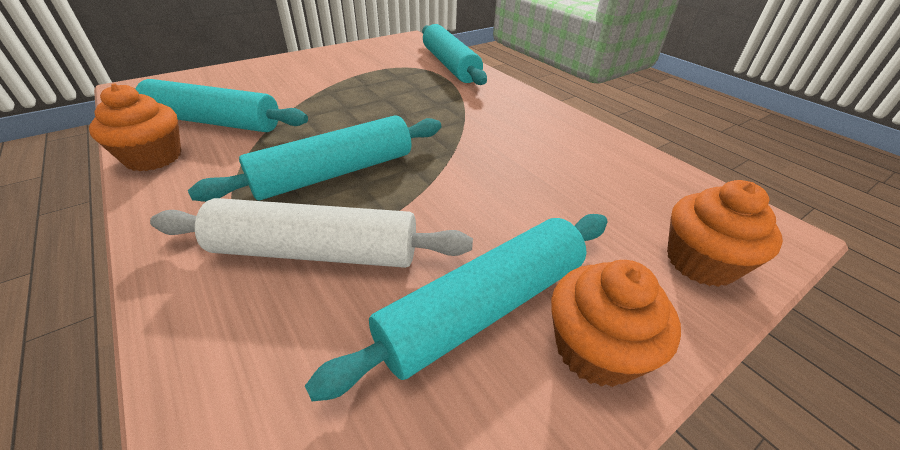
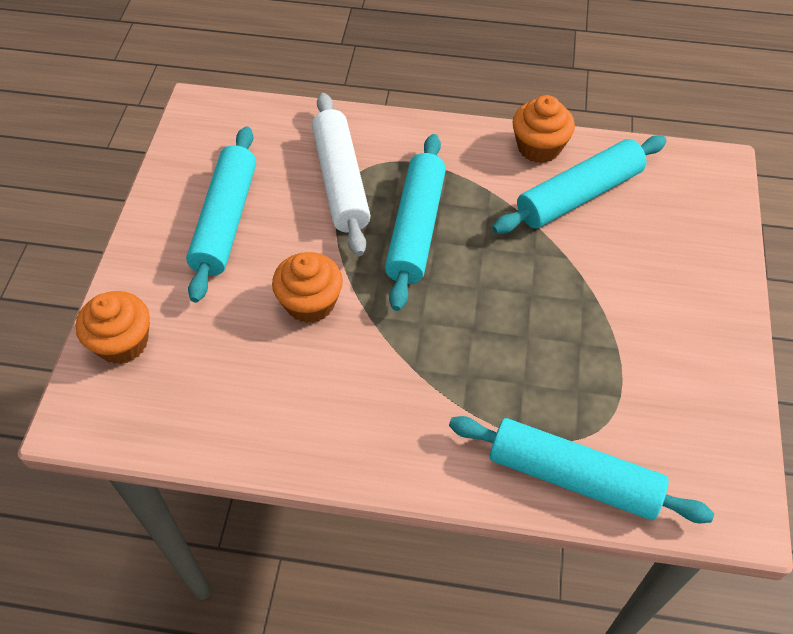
camera: 135 degrees right, 15 degrees up
white rolling pin [150,198,473,268] -> white rolling pin turned 60 degrees counterclockwise [312,93,371,256]
orange cupcake [551,260,681,387] -> orange cupcake moved to [272,252,343,323]

